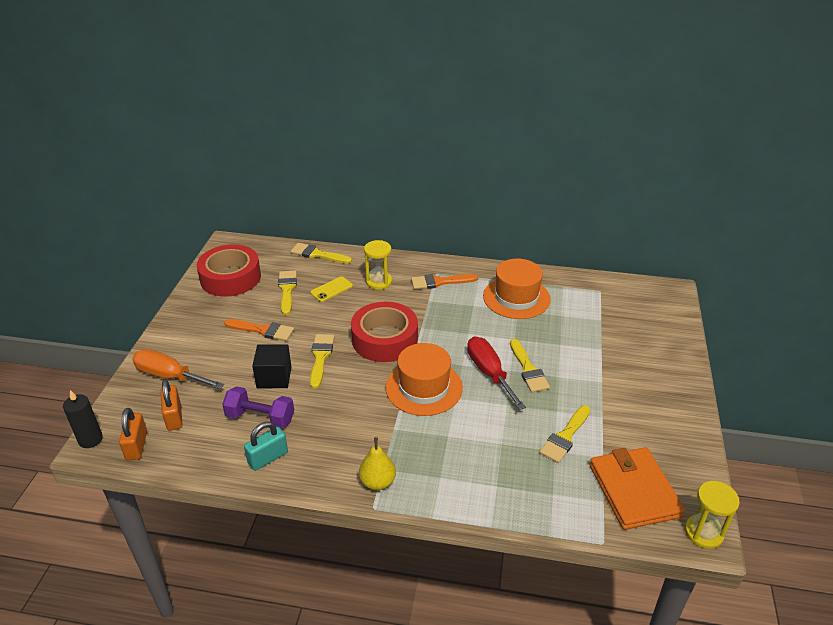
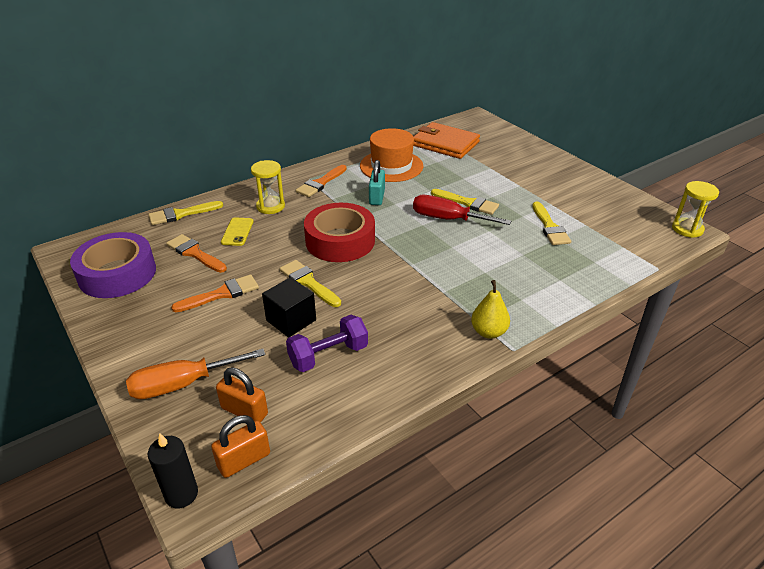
camera: 45 degrees left, 0 degrees up
orange padlock [119,408,147,460] -> orange padlock turned 75 degrees counterclockwise [211,415,270,478]
red tape [197,244,261,297] -> purple tape [70,232,156,298]
turquoise padlock [244,422,288,471] -> turquoise padlock moved to [369,160,385,205]
yellow brush [278,271,297,315] -> orange brush [166,234,227,273]
orange hat [386,343,463,416] -> none
orange wallet [589,447,685,530] -> orange wallet moved to [413,122,480,159]

